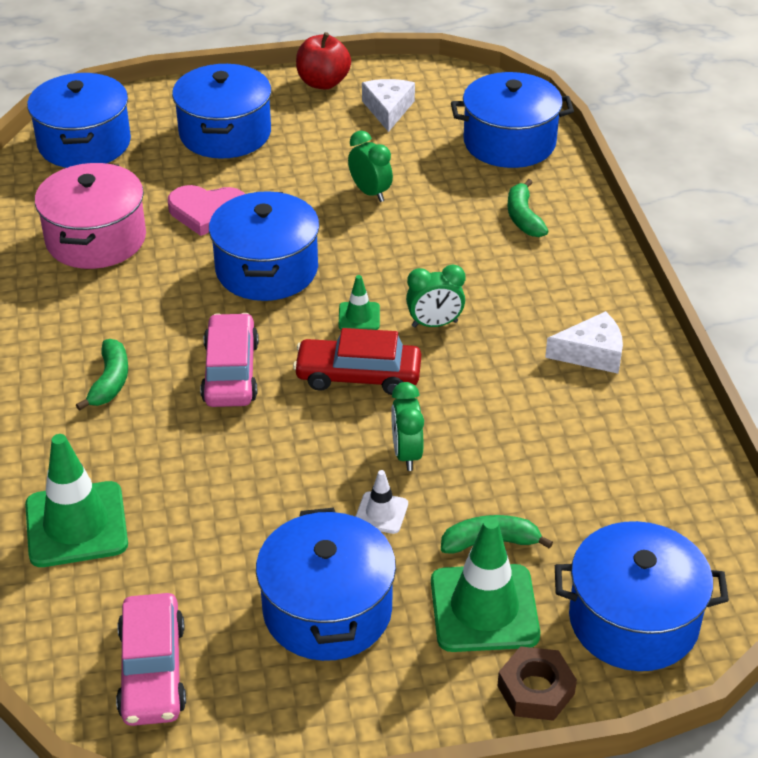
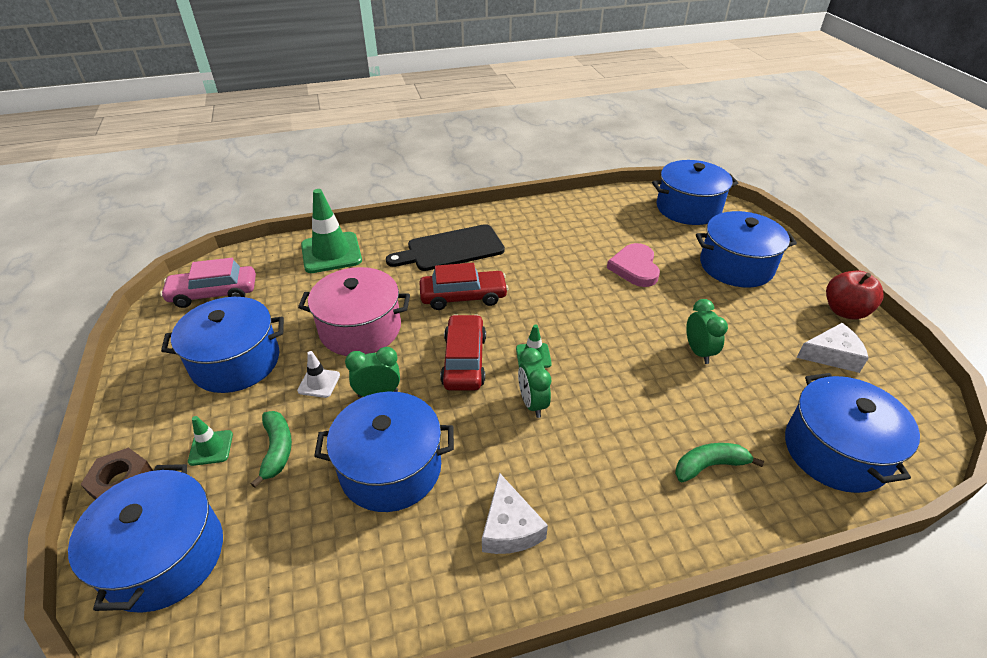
camera: 85 degrees right, 0 degrees up
pink pot [35,163,146,269] -> pink pot moved to [298,267,410,356]
green banana [76,339,128,411] -> black cutting board [386,224,505,271]
pink car [200,313,259,407] -> red car [419,263,508,310]
blue pot [209,191,320,301] -> blue pot moved to [314,392,454,512]
green clock [348,131,393,202] -> green clock turned 60 degrees counterclockwise [686,299,728,364]
green traffic cone [431,517,540,652] -> green traffic cone [188,416,233,466], size x0.49

